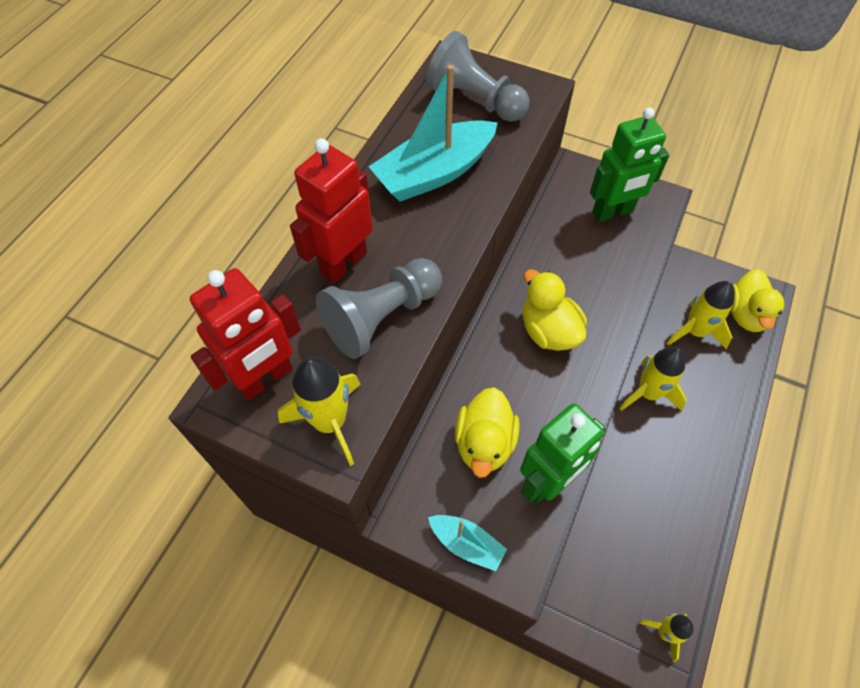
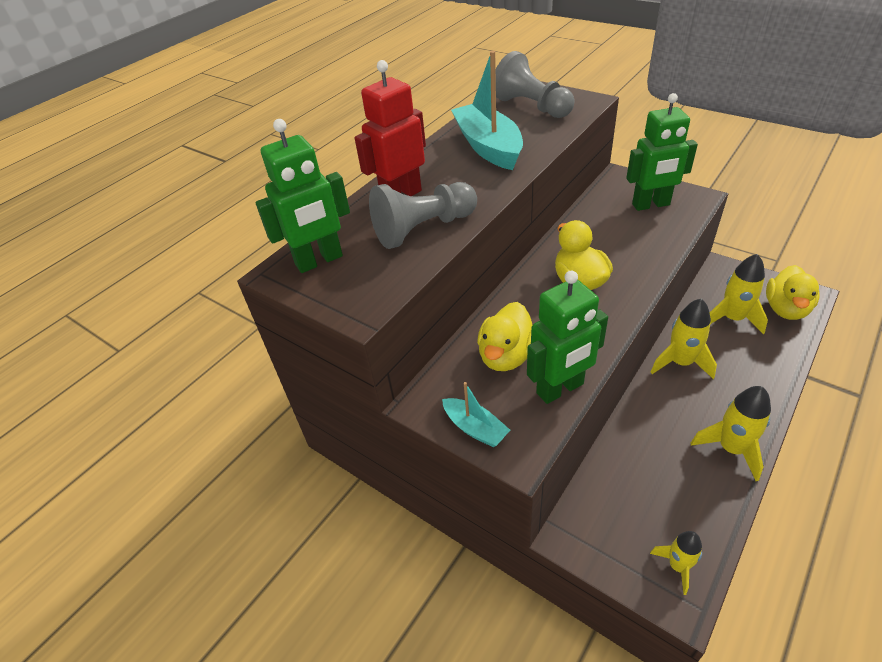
camera: 15 degrees right, 15 degrees down
red robot [190,268,301,401] -> green robot [256,119,350,273]
yellow rocket [278,357,361,466] -> yellow rocket moved to [691,386,771,481]
turquoise boat [369,65,498,202] -> turquoise boat turned 90 degrees clockwise [451,51,523,170]

